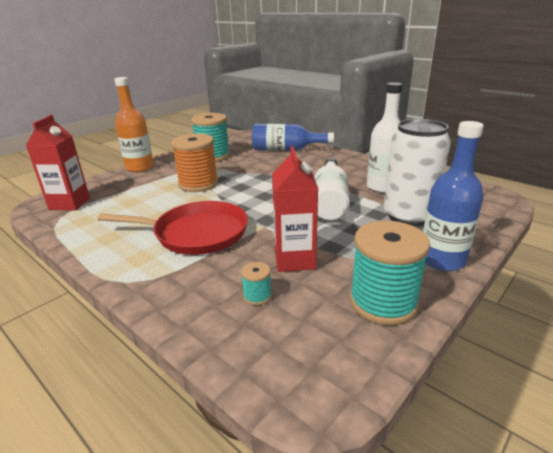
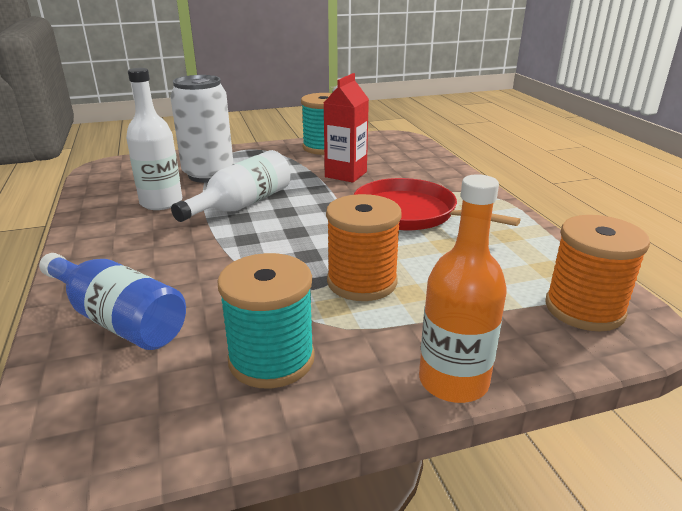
camera: 150 degrees left, 0 degrees up
red carton [26,115,90,210] -> orange spool [545,215,650,331]
turquoise spool [241,262,272,305] -> none
blue bottle [423,121,484,271] -> none

